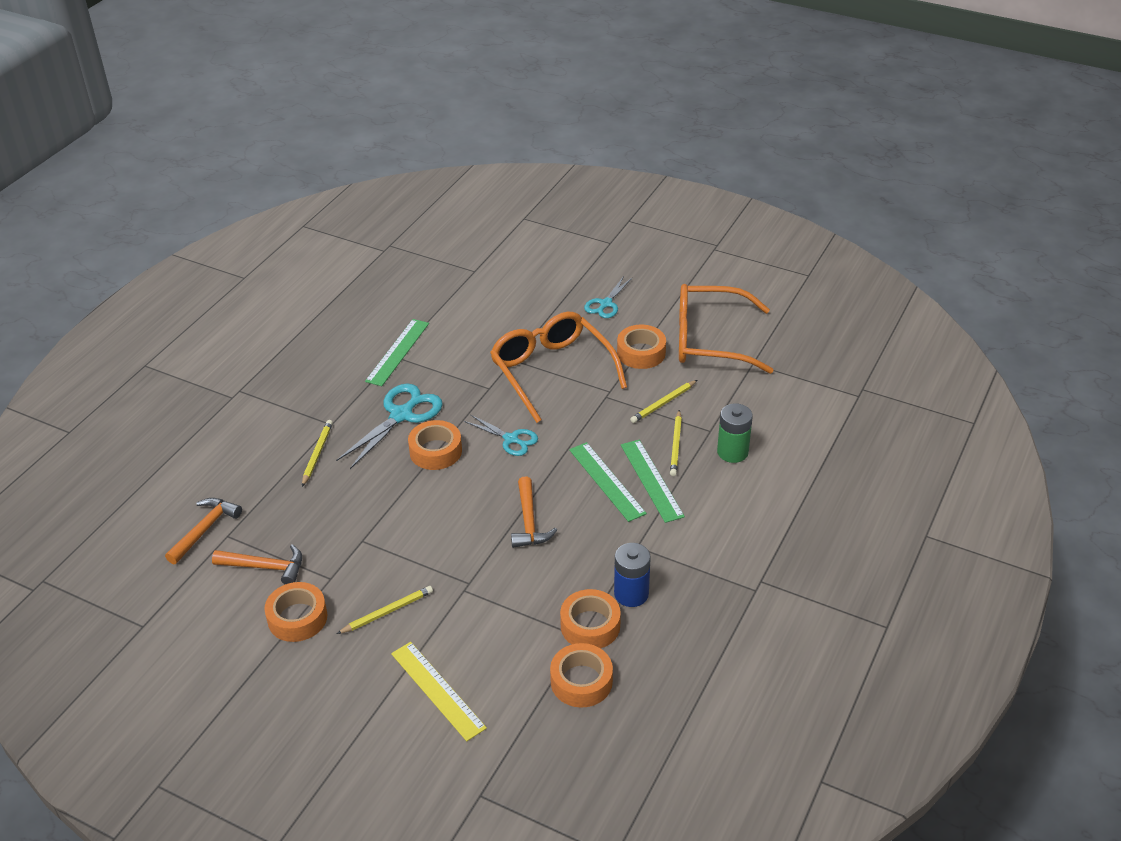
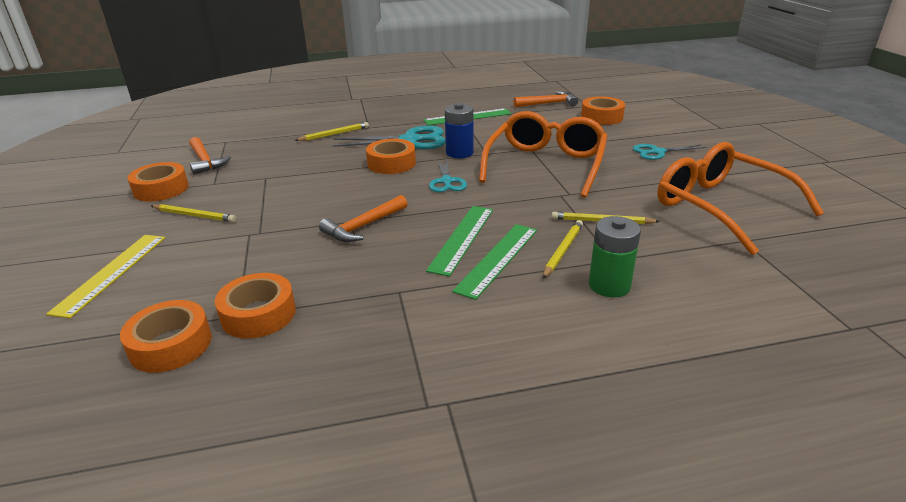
camera: 50 degrees right, 10 degrees down
orange hammer [165,498,242,564] -> orange hammer moved to [514,91,578,107]
blue battery [614,543,651,607] -> blue battery moved to [445,103,473,158]
orange tape [617,325,666,369] -> orange tape moved to [581,96,625,125]
yellow pencil [670,410,682,476] -> yellow pencil turned 150 degrees clockwise [543,220,583,279]

